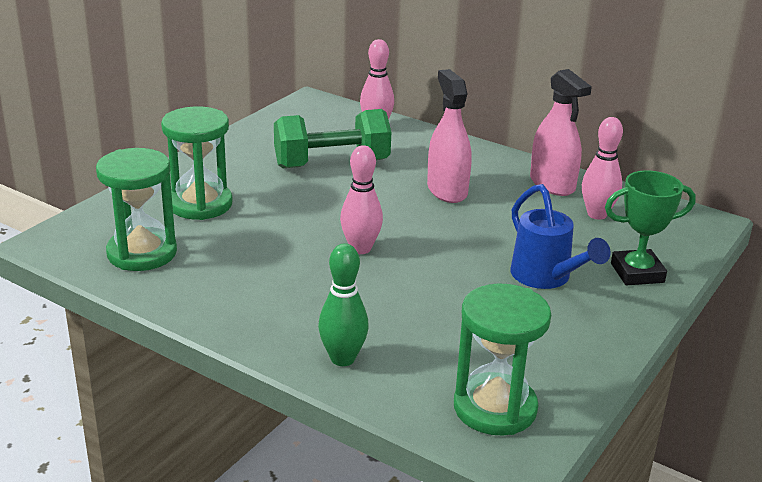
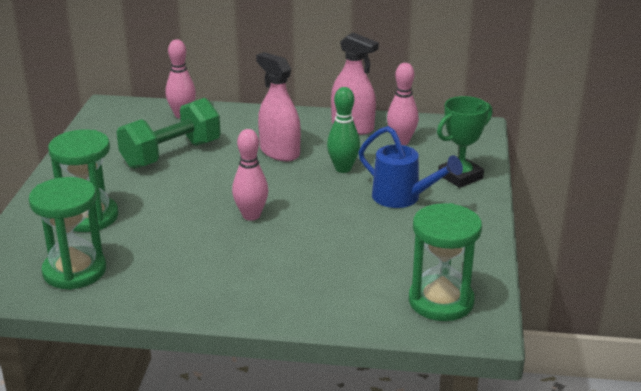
camera: 25 degrees left, 0 degrees up
green bowling pin [318,243,369,366] -> green bowling pin moved to [327,87,360,173]

